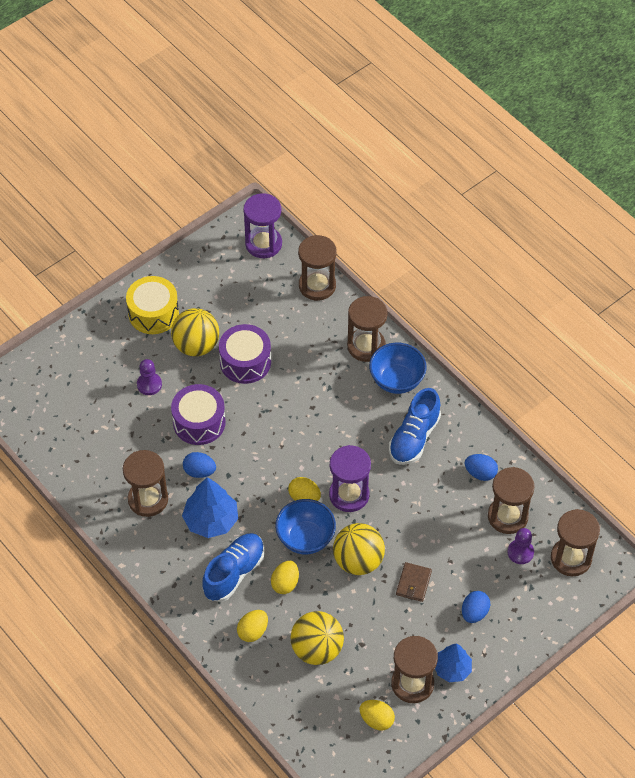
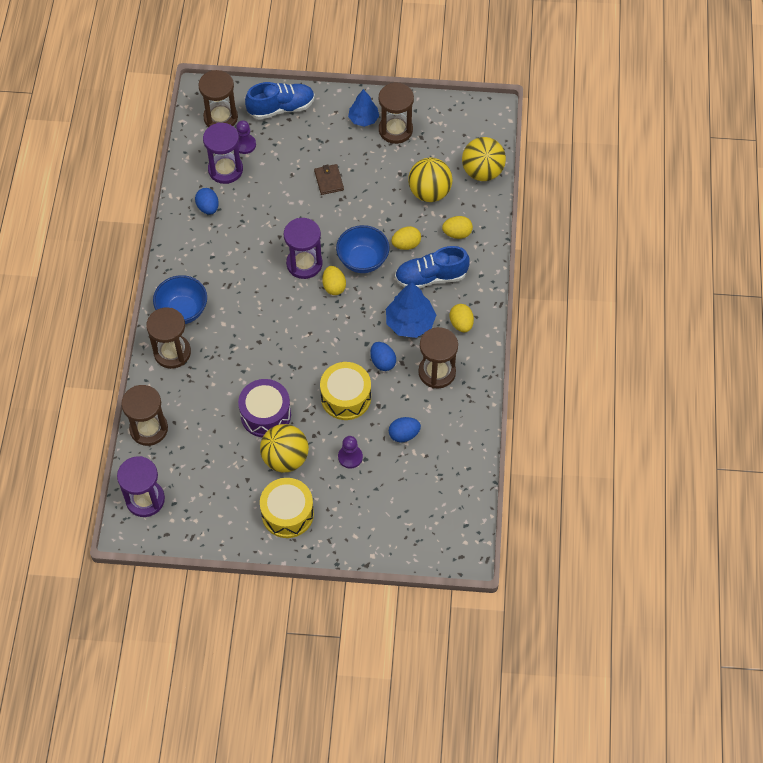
camera: 135 degrees left, 5 degrees up
purple drum [171,384,226,445] -> yellow drum [320,362,371,420]
yellow ball [333,523,385,575] -> yellow ball moved to [462,137,506,181]
yellow egg [360,700,395,730] -> yellow egg moved to [450,304,474,332]
blue shoe [389,388,441,465] -> blue shoe moved to [245,82,315,120]
brown wallet [396,562,432,602] -> brown wallet turned 75 degrees counterclockwise [314,164,344,195]
blue egg [462,591,490,623] -> blue egg moved to [389,417,421,442]
brown hourglass [488,467,535,534] -> purple hourglass [203,123,243,184]

